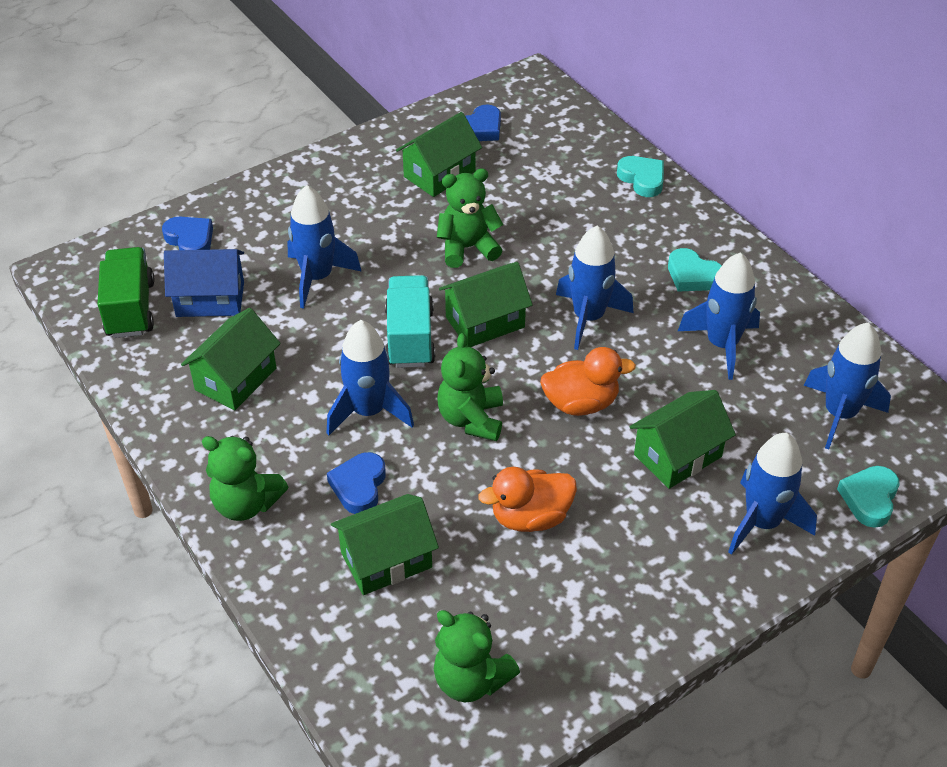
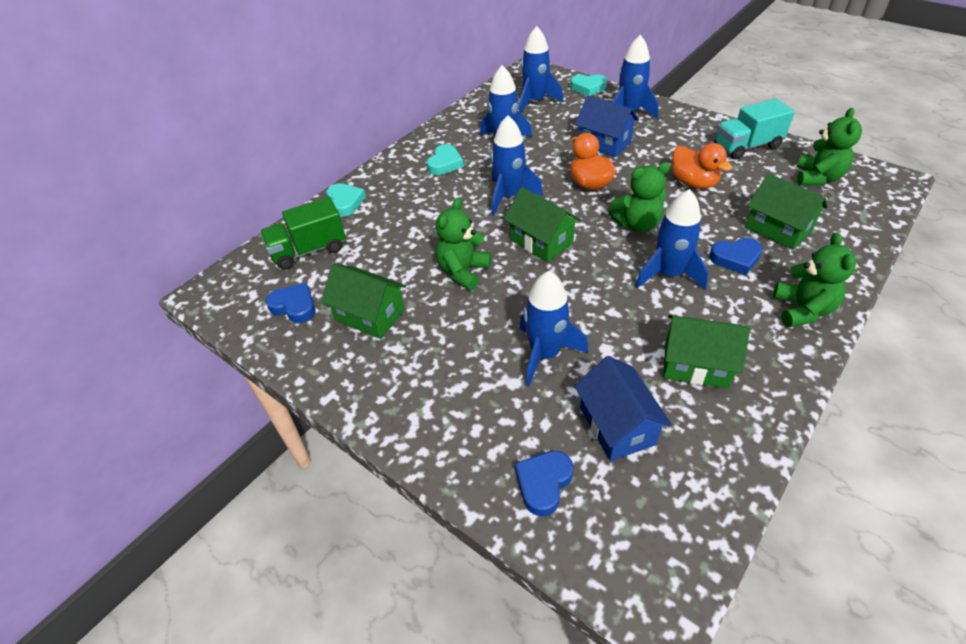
camera: 105 degrees left, 0 degrees up
green truck [97,247,155,338] -> green truck moved to [260,197,346,270]
turquoise truck [385,275,435,368] -> turquoise truck moved to [715,98,795,160]
green teddy bear [437,168,503,268] -> green teddy bear turned 60 degrees clockwise [436,198,491,290]
turquoise heart [617,156,664,197] -> turquoise heart turned 120 degrees clockwise [327,183,366,217]
green house [629,390,736,489] -> blue house [575,96,639,157]

